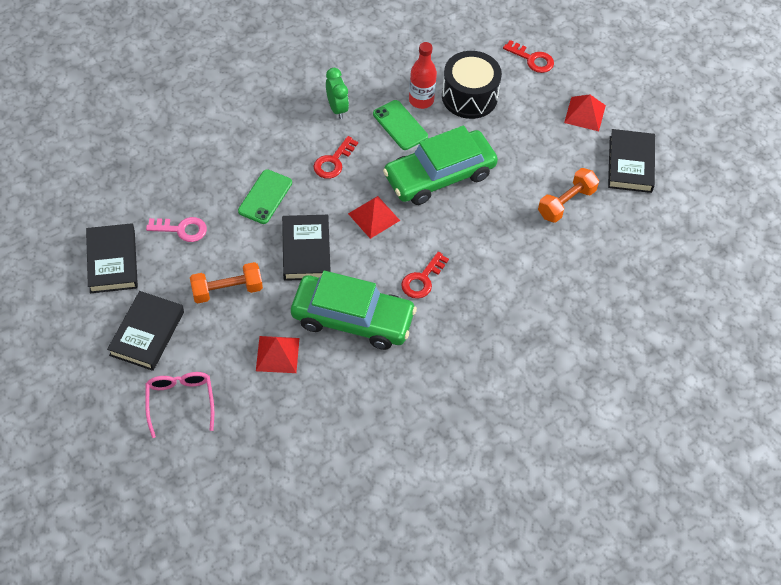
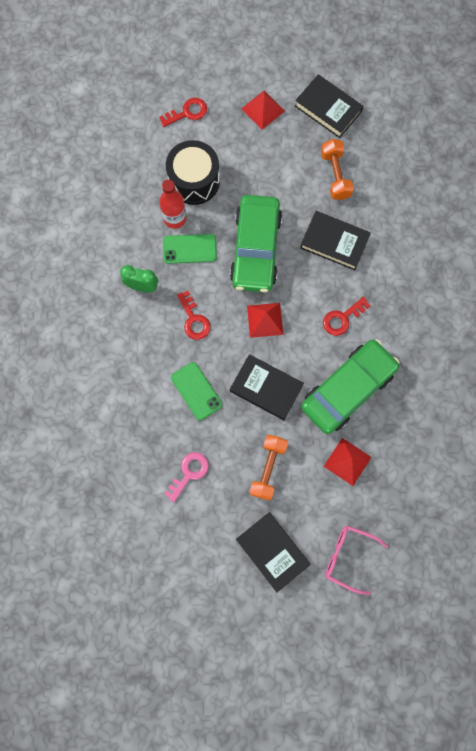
camera: 55 degrees left, 20 degrees up
black book [86,223,138,293] -> black book moved to [300,211,371,270]
red key [401,252,449,299] -> red key turned 75 degrees clockwise [323,296,370,336]

